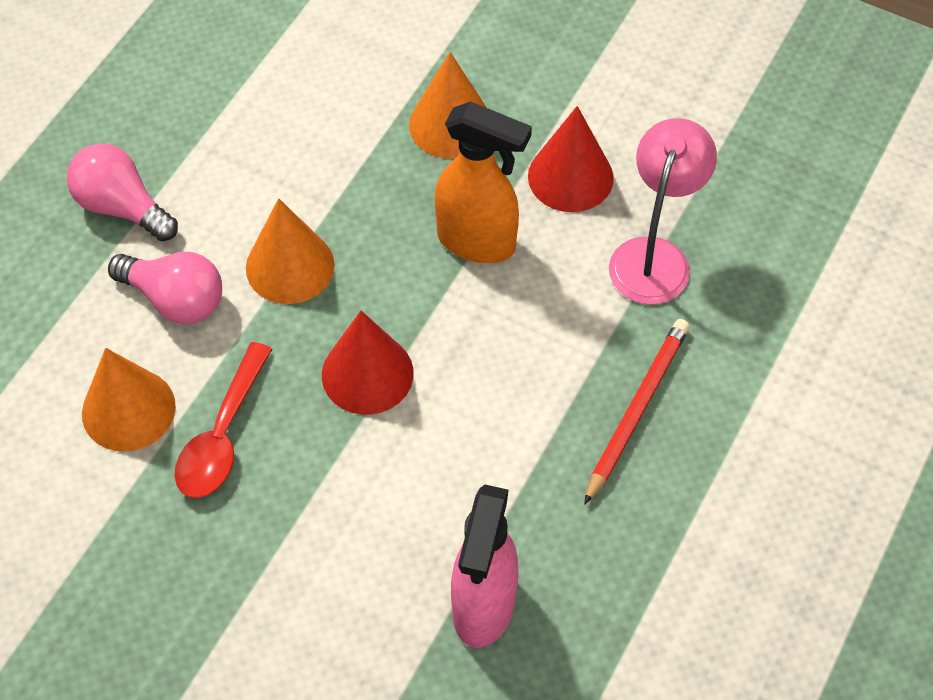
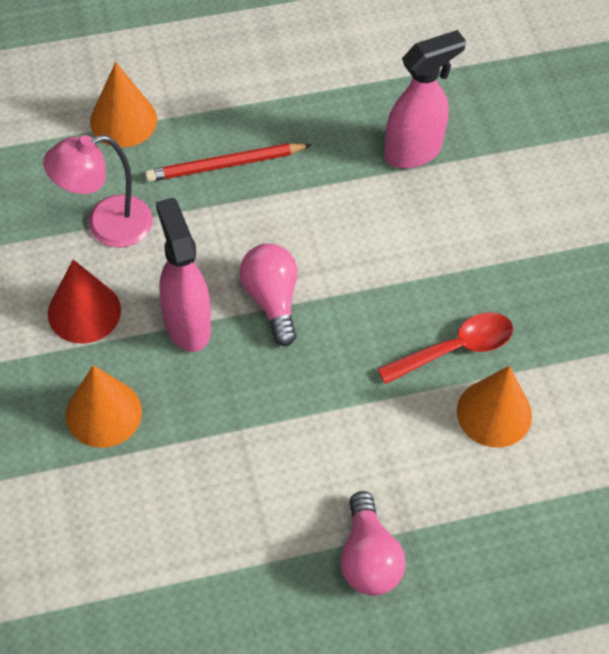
camera: 135 degrees left, 0 degrees up
pink light bulb [108,252,222,324] -> pink light bulb moved to [240,244,298,346]
orange cone [246,198,335,304] -> orange cone moved to [90,62,157,147]
red cone [322,311,414,415] -> none
orange spray bottle [435,101,532,263] -> pink spray bottle [156,198,211,352]

